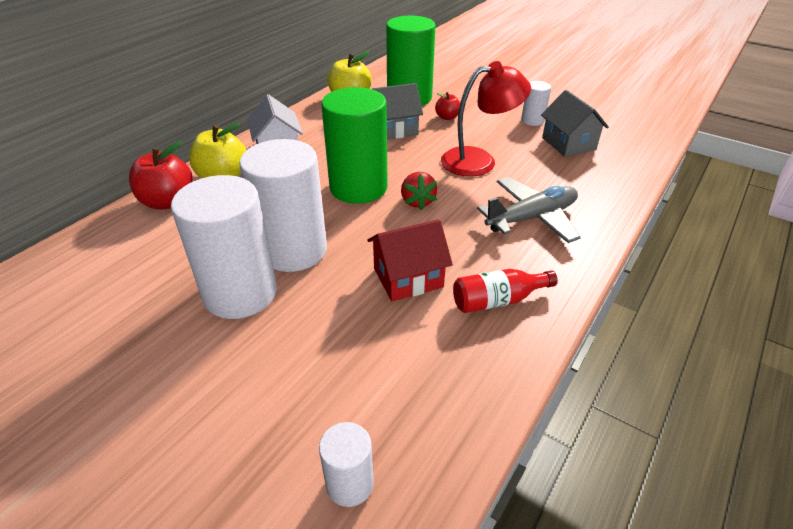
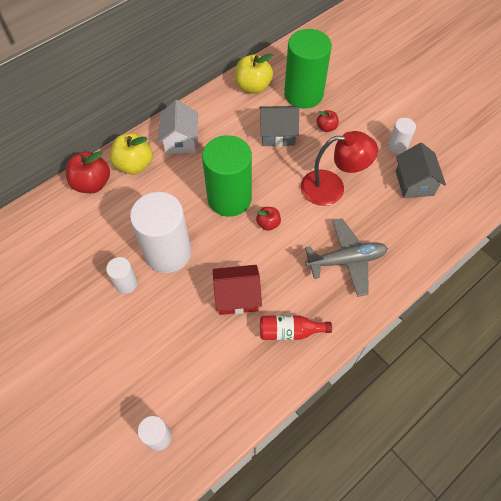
camera: 15 degrees right, 20 degrees up
white cylinder [171,175,277,319] -> white cylinder [106,257,138,294], size x0.48
red strawberry [401,172,437,210] -> red apple [256,207,281,231]

